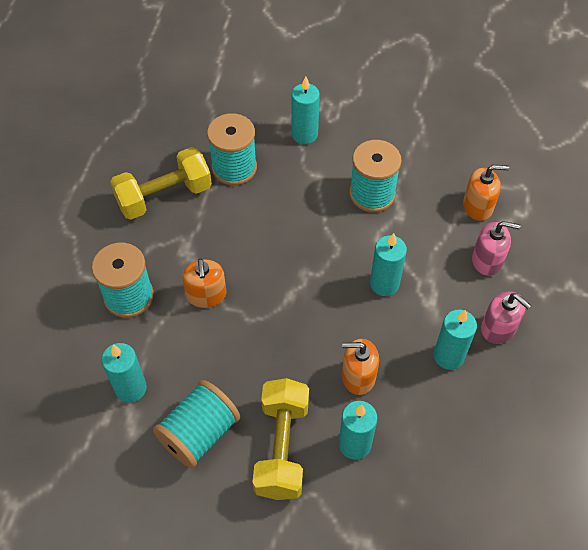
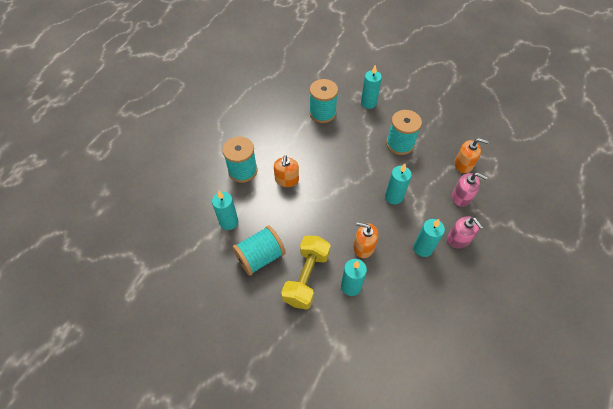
camera: 15 degrees right, 0 degrees up
yellow dumbbell [110,147,212,220] -> none

